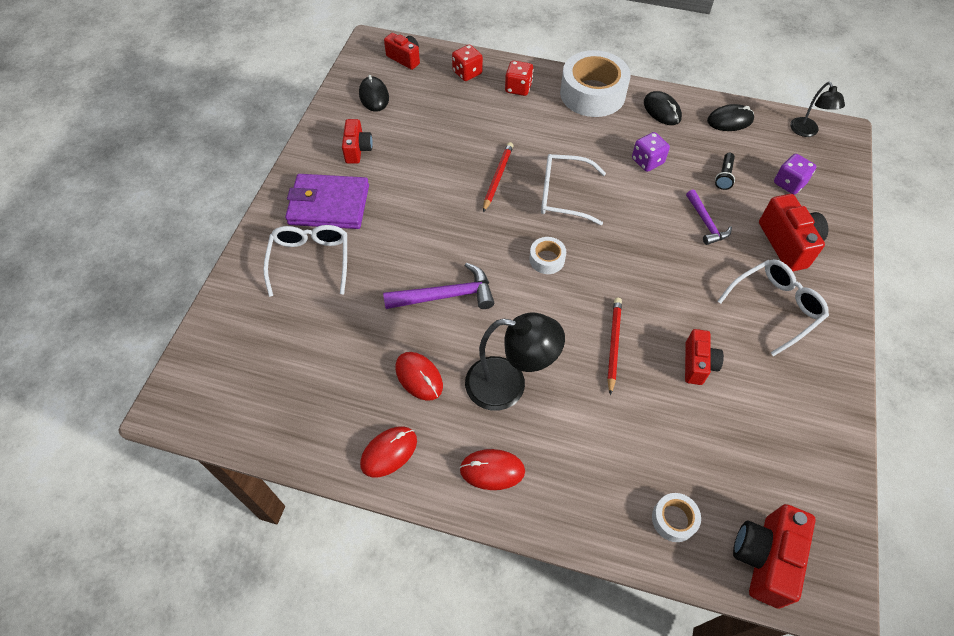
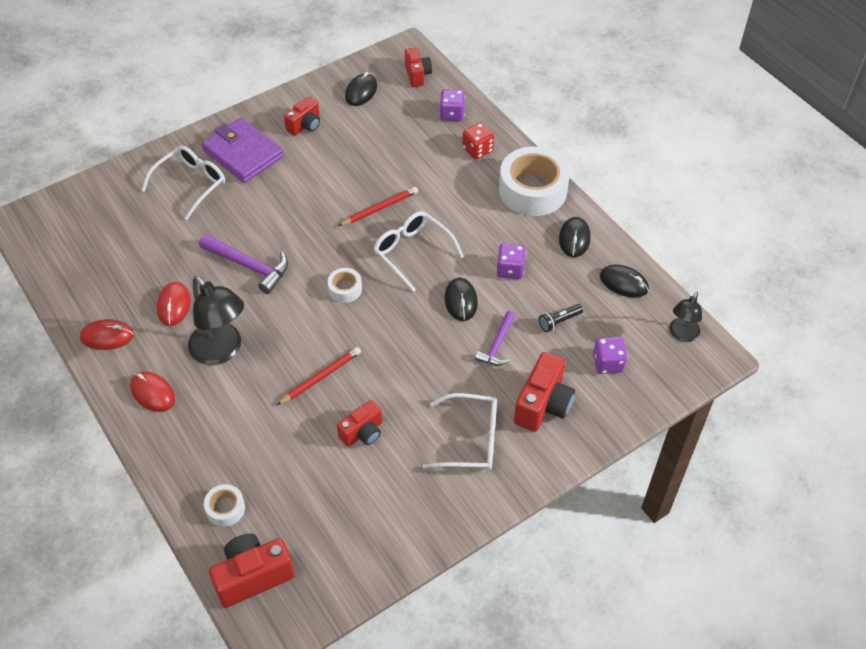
camera: 40 degrees right, 5 degrees down
red dice [452,44,483,81] -> purple dice [439,89,465,121]
none -> black mouse [445,278,478,321]

